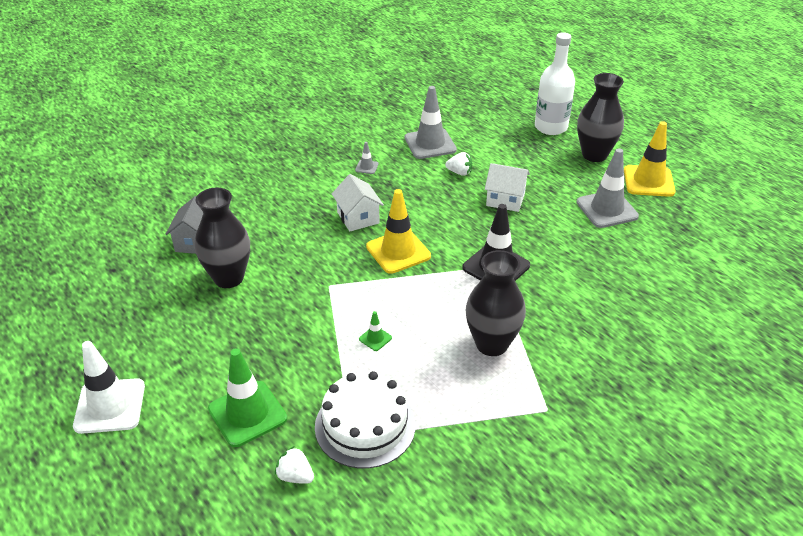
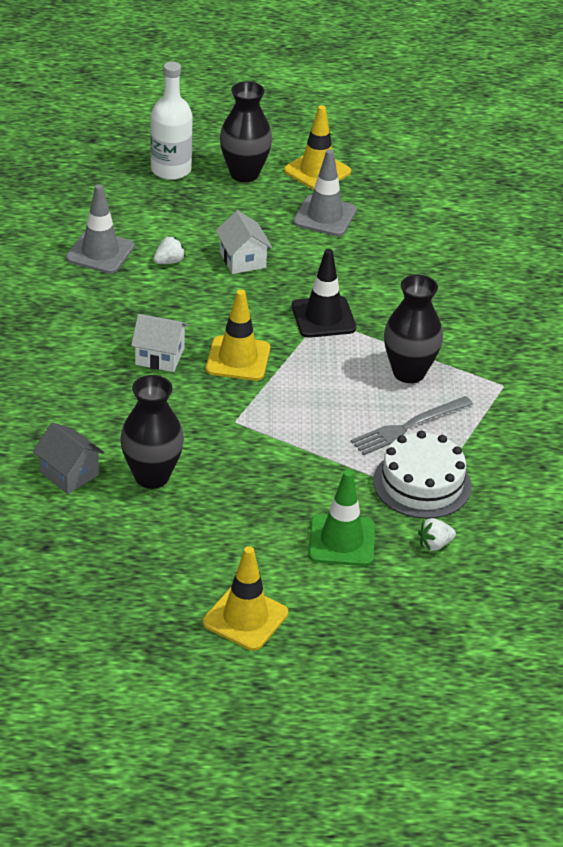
camera: 55 degrees left, 0 degrees up
white traffic cone [73,341,145,434] -> yellow traffic cone [203,546,288,651]
grey traffic cone [355,142,379,174] -> none
green traffic cone [359,311,392,351] -> none
white house [485,163,530,212] -> white house turned 75 degrees counterclockwise [215,210,272,274]
none -> grey fork [351,396,473,455]

